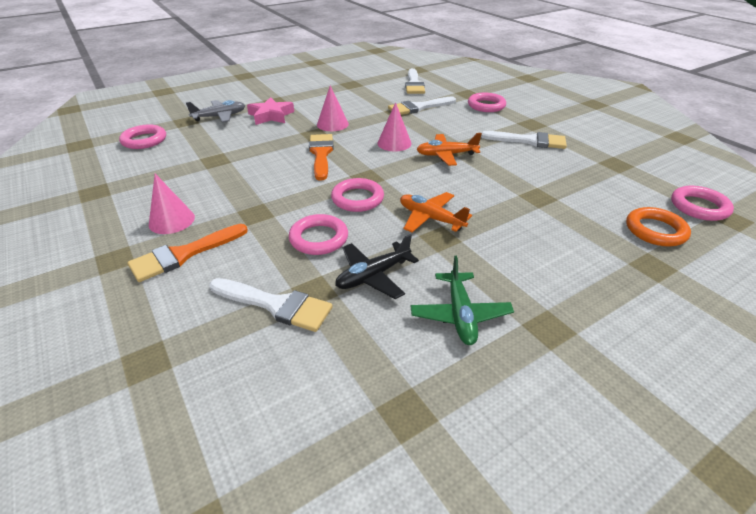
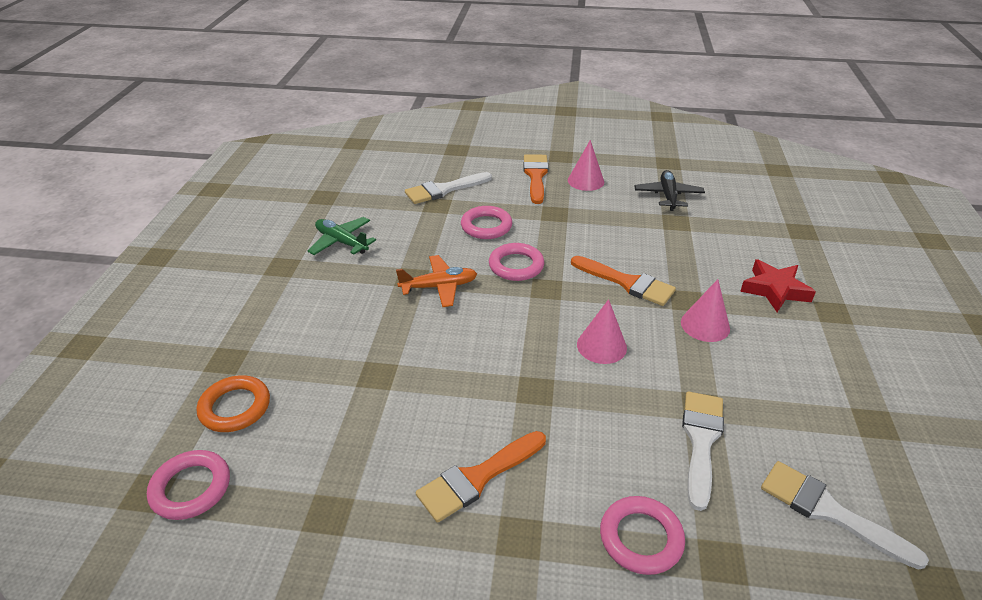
camera: 130 degrees right, 0 degrees up
pink ring [119,124,166,149] -> none
grey plane [186,100,245,123] -> none
pink star [247,97,294,125] -> red star [740,259,816,312]
black plane [335,234,419,299] -> black plane moved to [634,170,705,211]
orange plane [417,133,482,166] -> none
white brush [481,131,567,149] -> orange brush [416,431,546,523]

